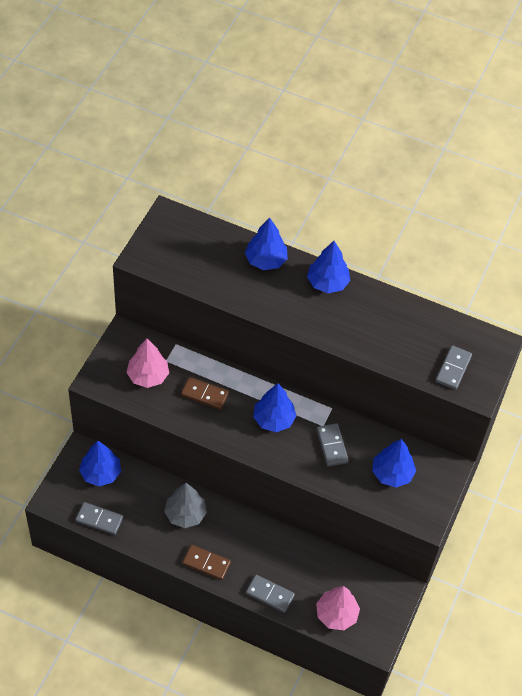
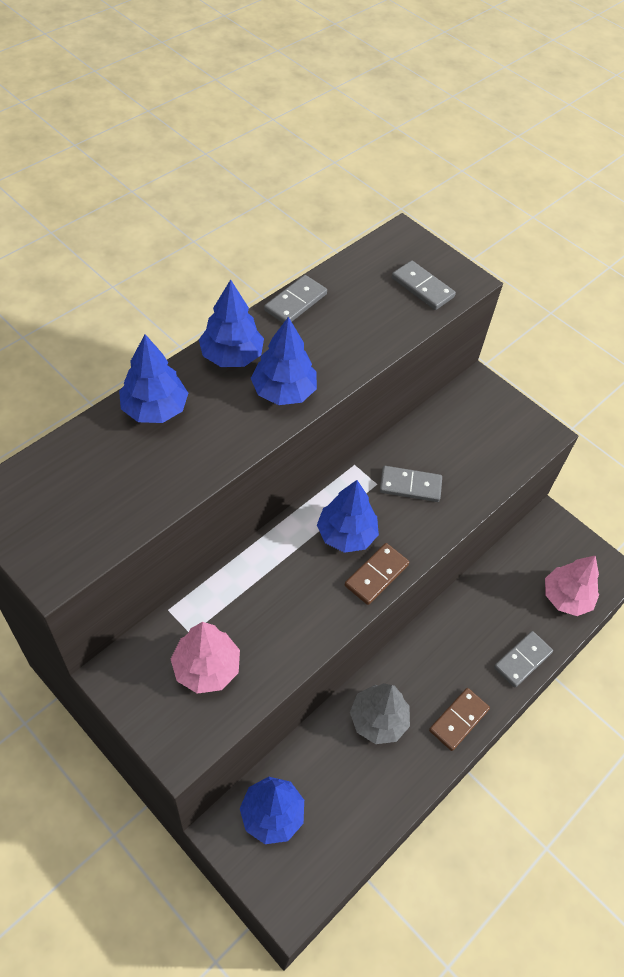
camera: 70 degrees left, 0 degrees up
grey domino [75,502,123,535] -> grey domino moved to [264,275,327,323]
brown domino [181,377,229,410] -> brown domino moved to [345,543,409,605]
blue tree [372,439,416,487] -> blue tree moved to [251,317,317,405]

